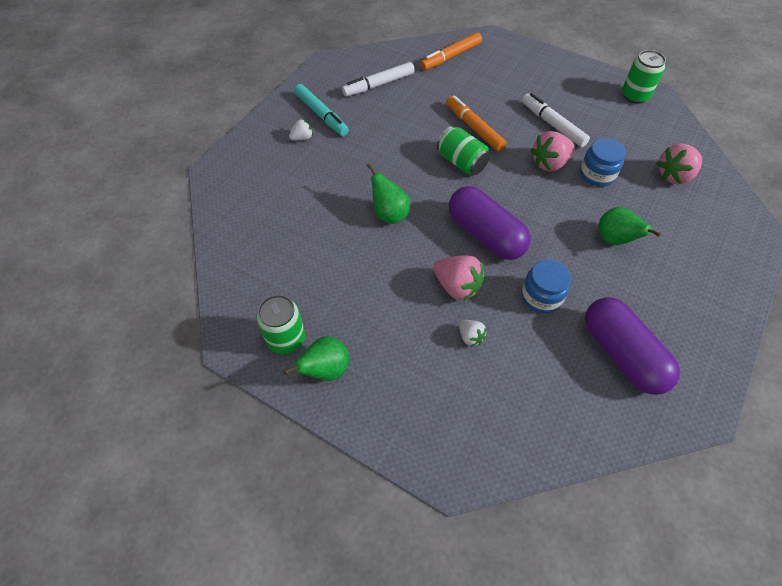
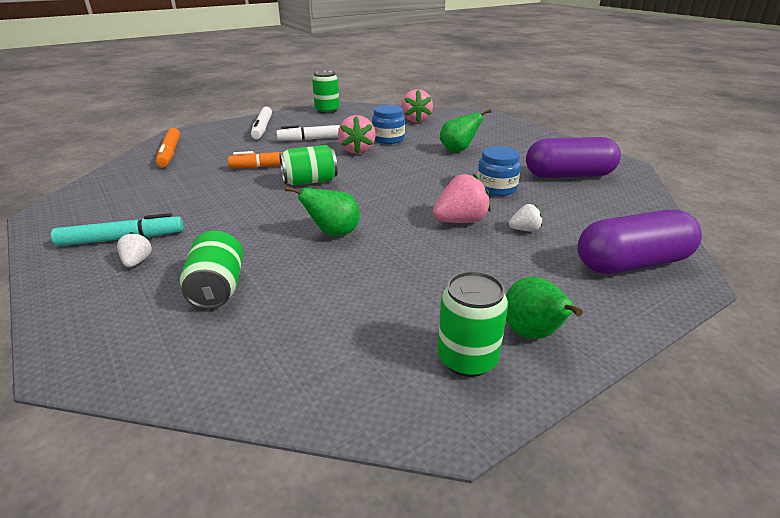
camera: 65 degrees left, 25 degrees down
white marker [342,62,415,97] -> white marker moved to [251,107,272,139]
purple capsule [449,186,531,260] -> purple capsule moved to [577,210,702,274]
none -> green can [180,231,243,309]

